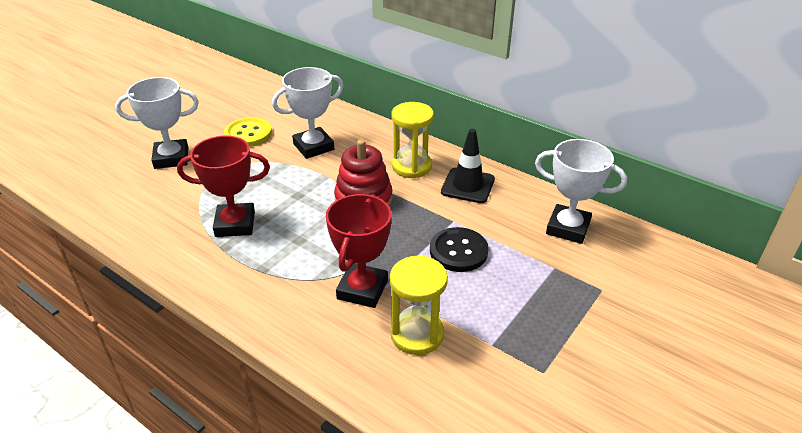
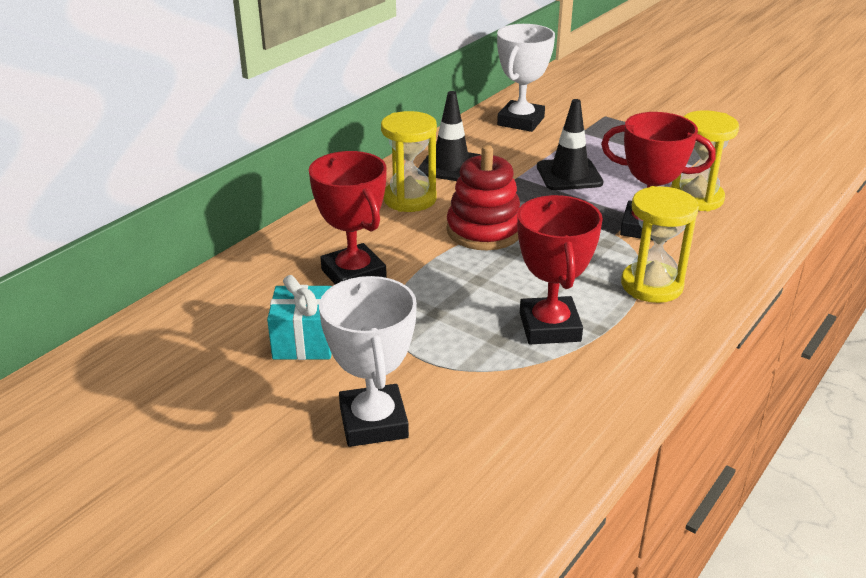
camera: 90 degrees left, 5 degrees down
yellow button [224,117,272,147] -> turquoise gift [267,275,332,360]
white trophy [272,67,344,159] -> red trophy [309,151,387,284]
black button [430,227,489,272] -> black traffic cone [537,99,604,190]
none -> yellow hourglass [621,186,699,303]

